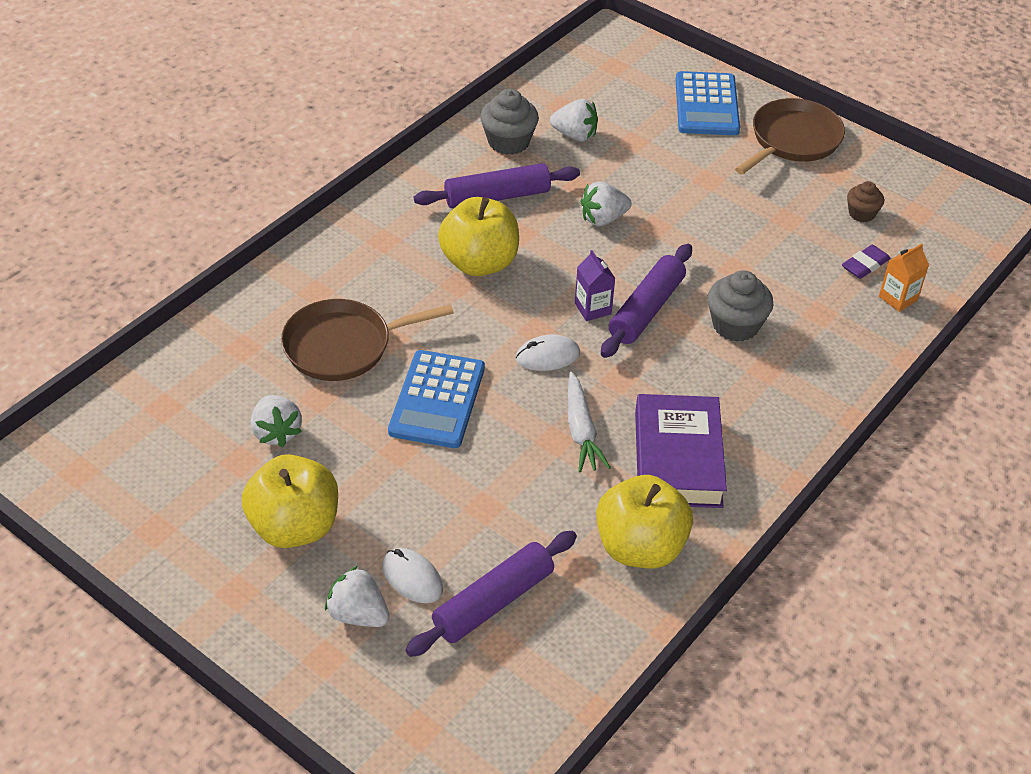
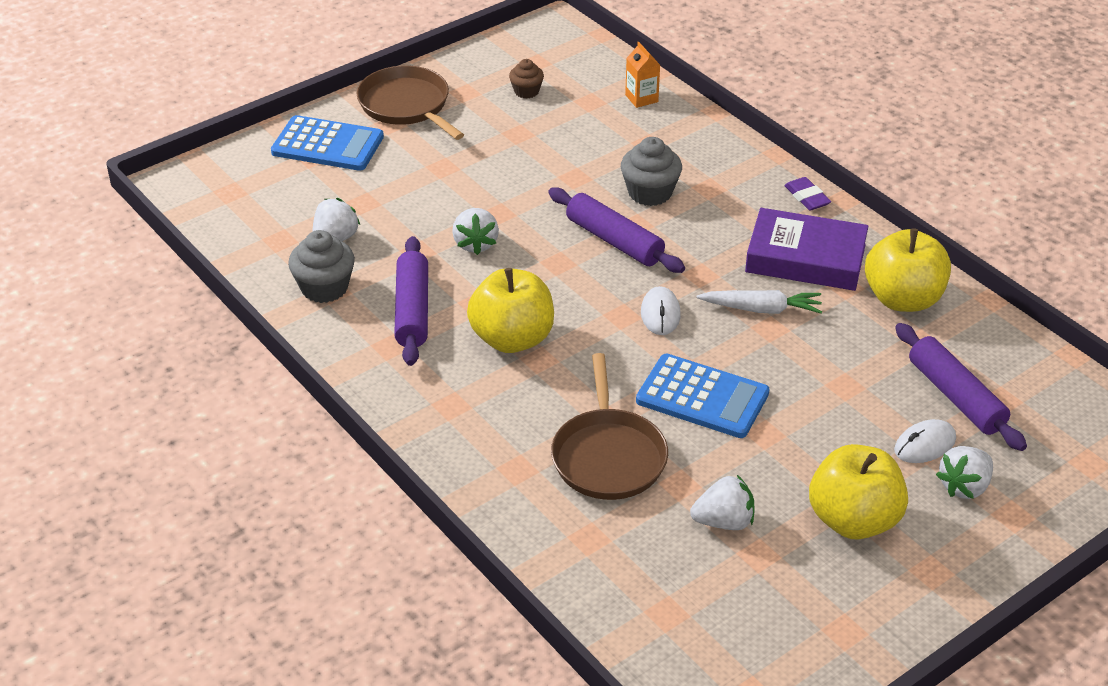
camera: 75 degrees left, 5 degrees down
purple carton [575,250,615,321] -> none
purple eraser [842,245,891,279] -> purple eraser moved to [784,177,831,211]

